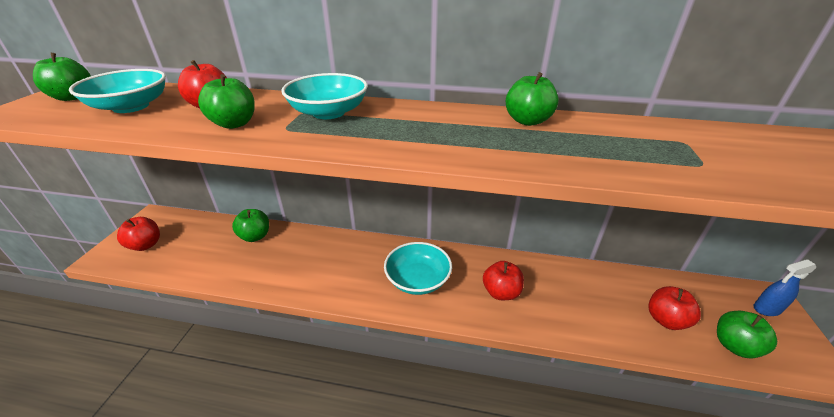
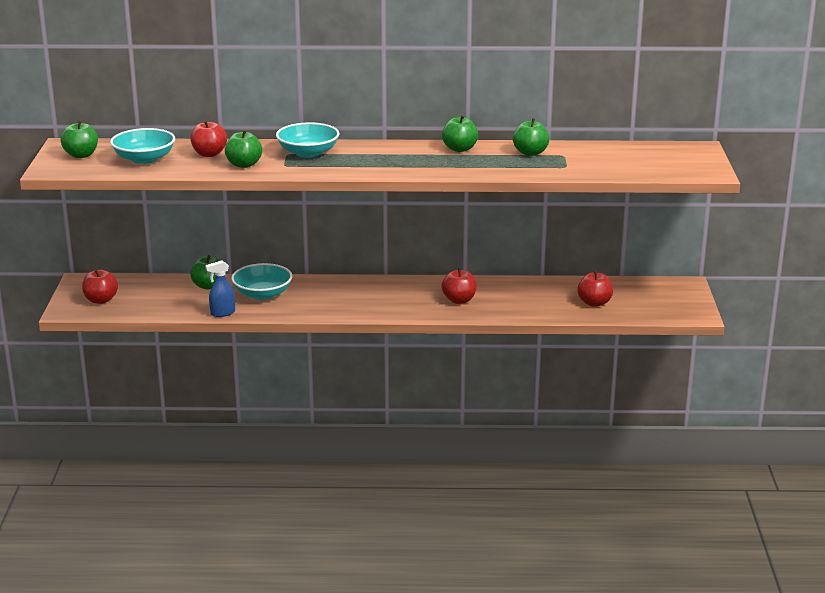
camera: 10 degrees left, 10 degrees down
turquoise bowl [384,242,452,295] -> turquoise bowl moved to [231,263,292,300]
green apple [717,311,777,358] -> green apple moved to [513,118,549,156]
blue spray bottle [753,259,816,316] -> blue spray bottle moved to [205,261,235,317]

